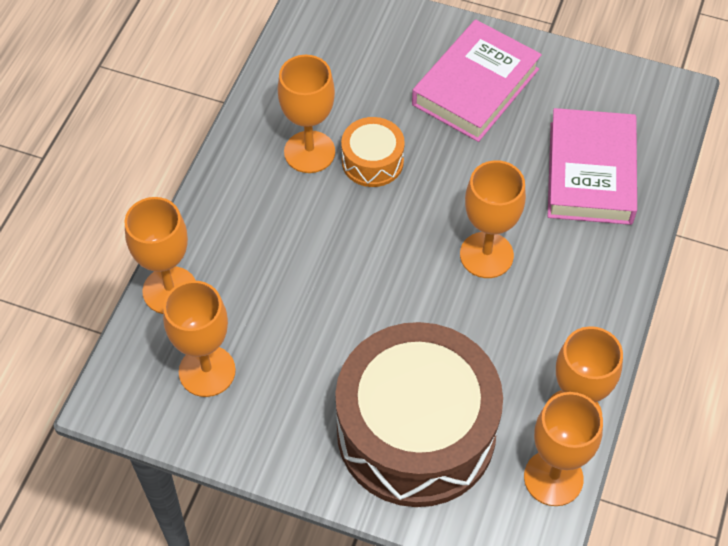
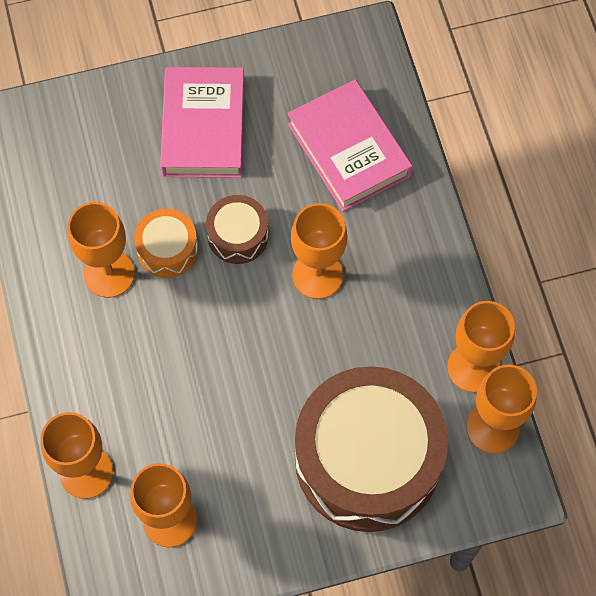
camera: 35 degrees left, 10 degrees up
none -> brown drum [206,195,269,264]

